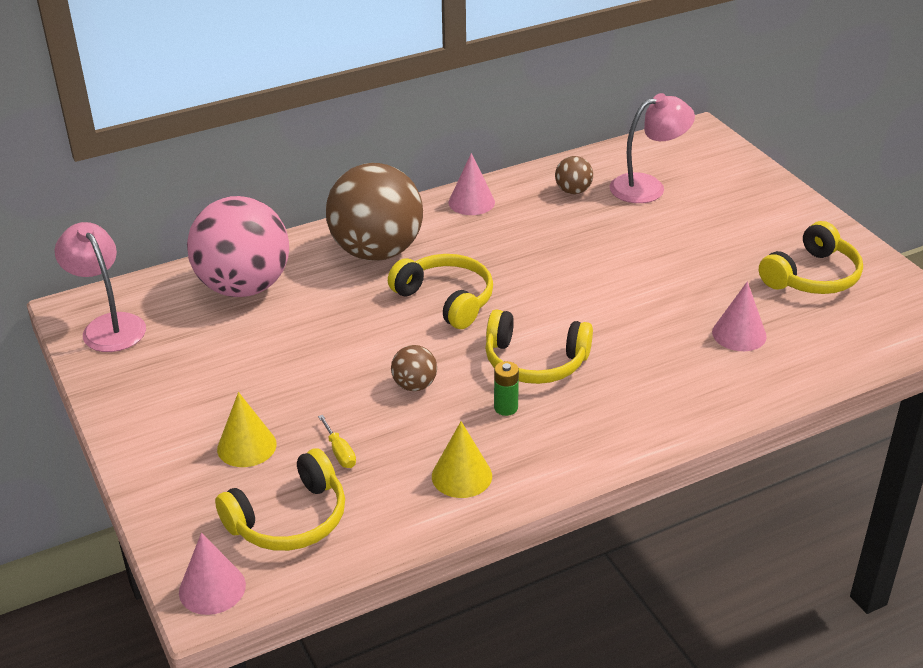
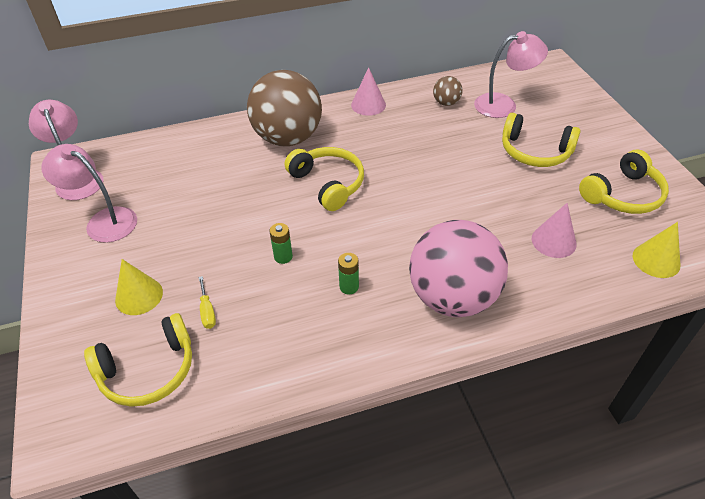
camera: 10 degrees right, 10 degrees up
pink cone [179,533,246,615] -> none
pink ball [187,196,289,297] -> pink ball moved to [409,220,508,317]
brown ball [391,345,437,391] -> green battery [269,223,293,264]
yellow cone [432,421,492,498] -> yellow cone moved to [633,222,680,278]
yellow headphones [485,309,593,384] -> yellow headphones moved to [502,113,581,167]
none -> pink lamp [41,144,137,243]

